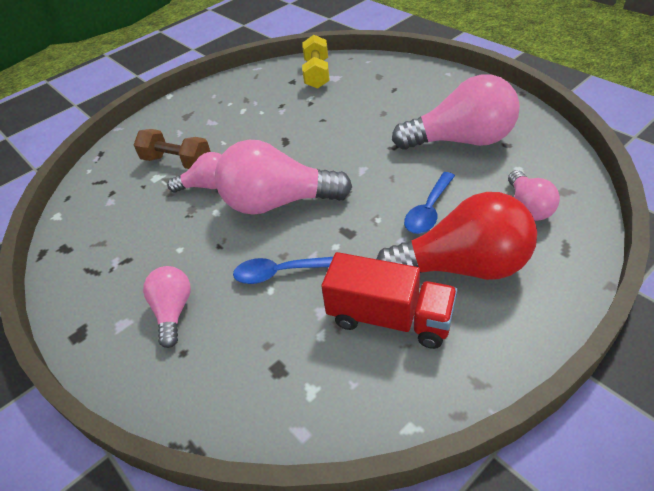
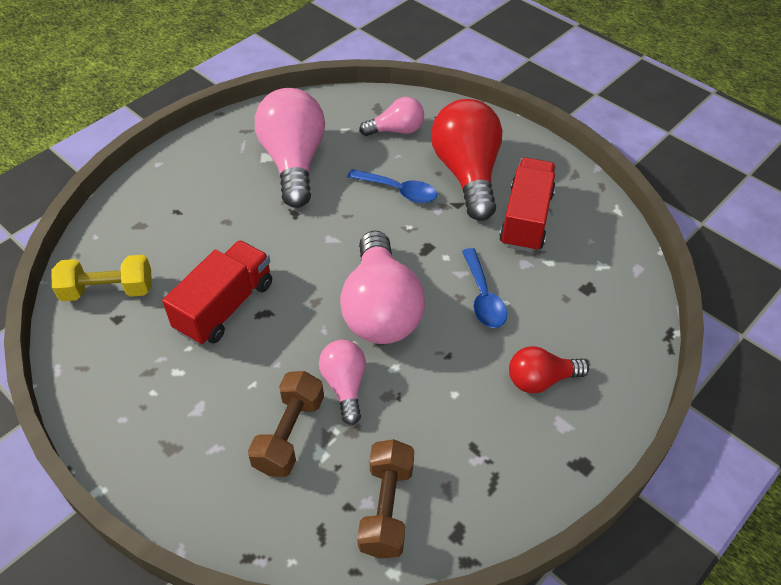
camera: 100 degrees left, 5 degrees up
pink light bulb [143,266,191,348] -> red light bulb [509,346,589,393]
none -> red truck [162,240,272,345]
none -> brown dumbbell [357,439,414,558]

